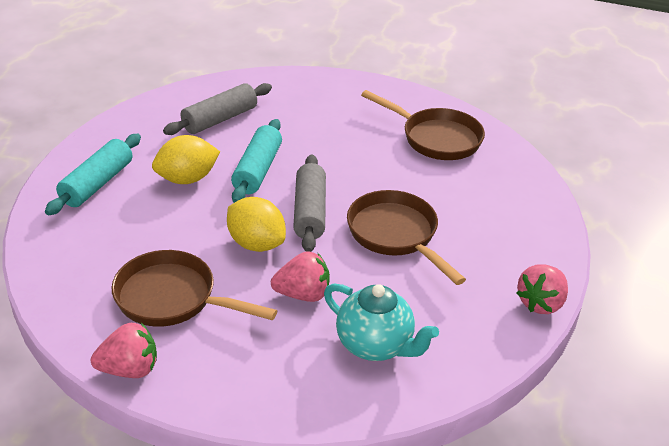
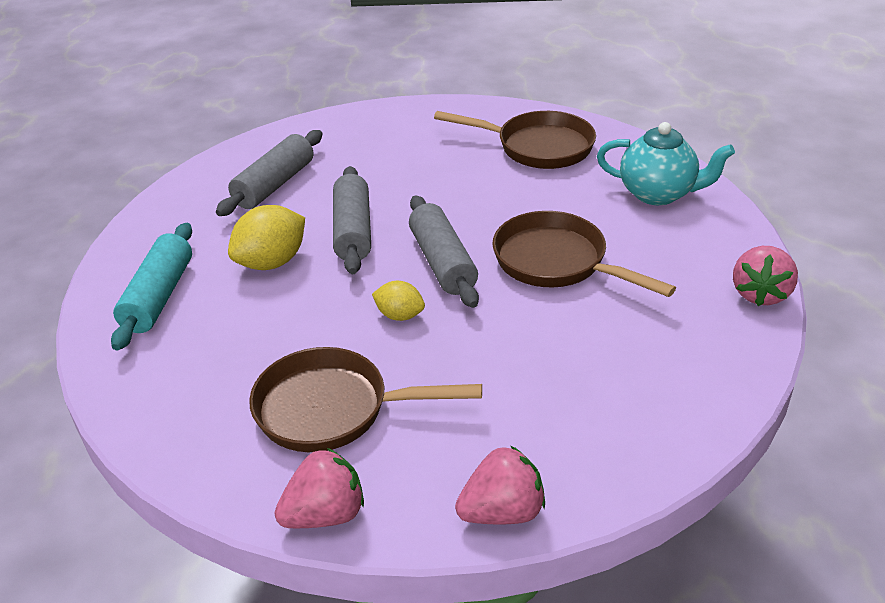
camera: 15 degrees left, 0 degrees up
yellow lemon [227,197,286,252] -> yellow lemon [372,281,425,321], size x0.59
turquoise rolling pin [231,119,282,203] -> grey rolling pin [333,166,371,274]
pink strawberry [271,251,330,302] -> pink strawberry moved to [455,445,545,524]
turquoise teapot [324,284,439,361] -> turquoise teapot moved to [597,122,735,205]

